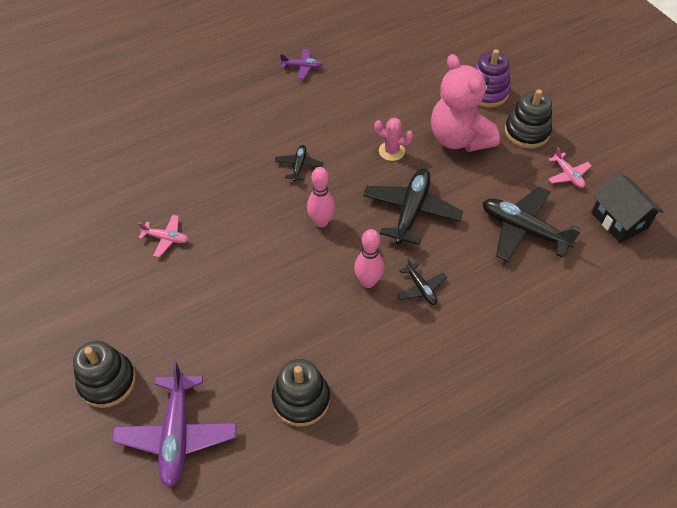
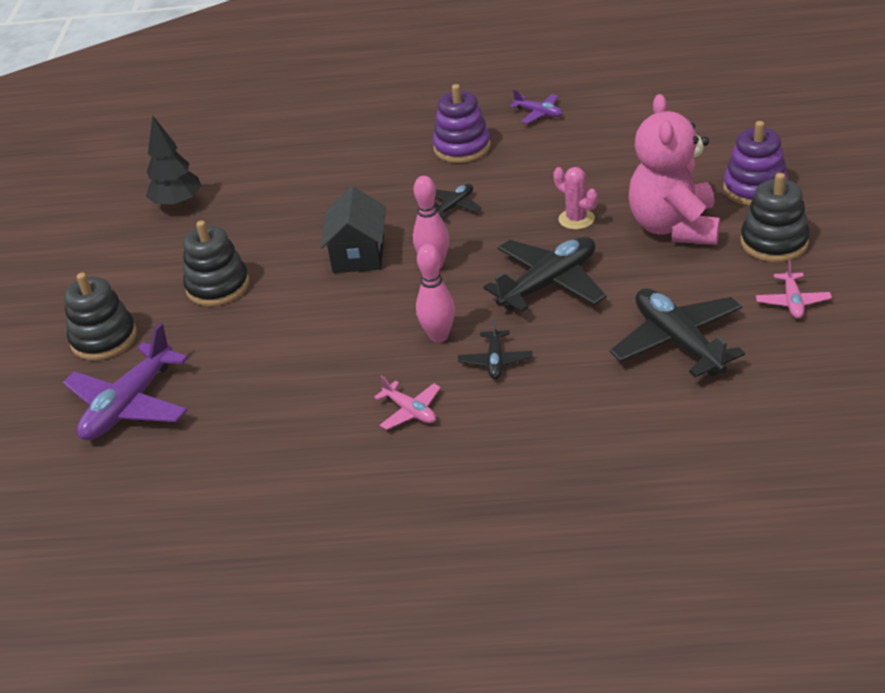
camera: 35 degrees right, 15 degrees down
pink plane [138,215,188,257] -> pink plane moved to [374,375,441,430]
black stacking toy [272,359,330,427] -> black stacking toy moved to [183,221,250,306]
black house [591,173,664,243] -> black house moved to [321,186,386,273]
none -> black tree [146,116,202,208]
none -> purple stacking toy [433,84,491,163]

